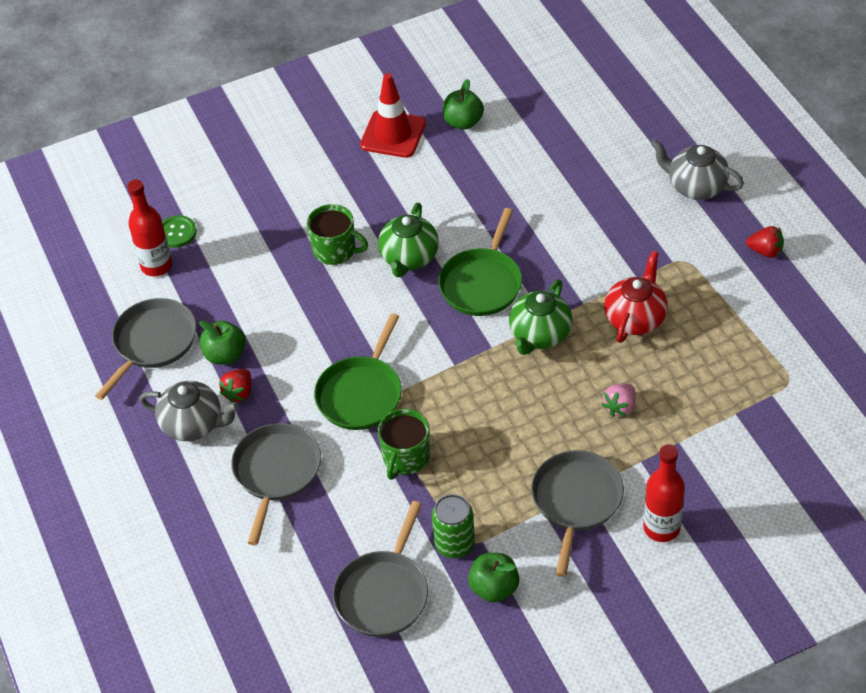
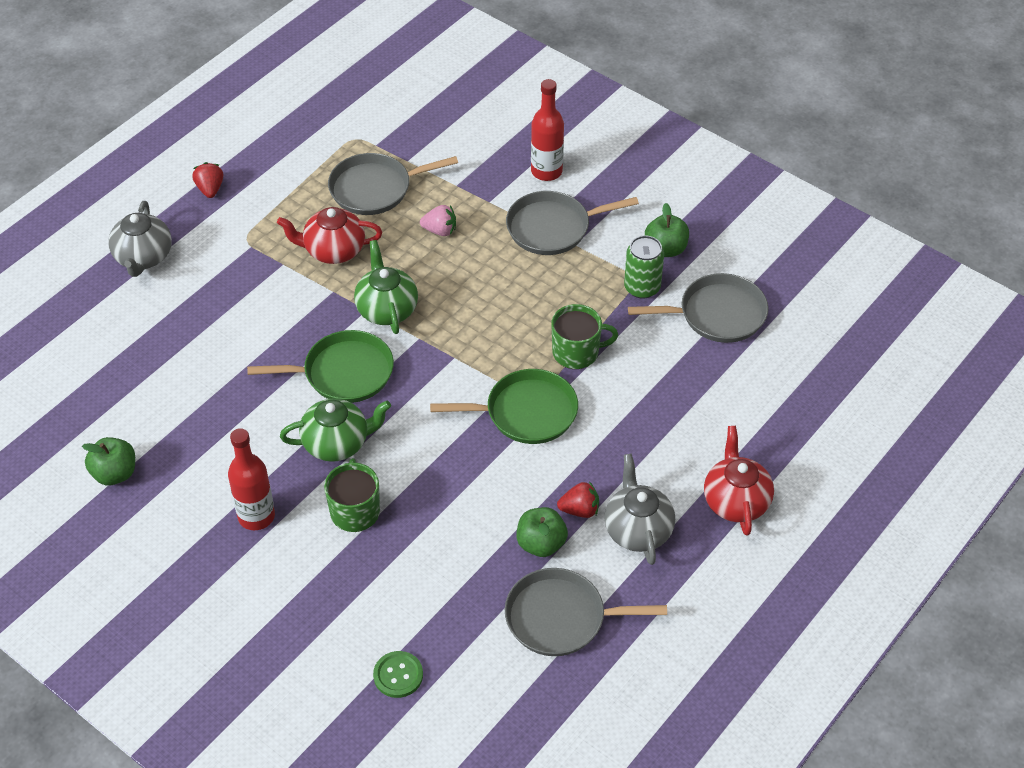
camera: 120 degrees left, 0 degrees up
red bottle [127,180,172,276] -> red bottle moved to [228,428,275,530]
grey pan [231,423,321,545] -> grey pan moved to [328,153,458,215]
red traffic cone [360,73,426,158] -> none
green teapot [509,279,573,355] -> green teapot turned 105 degrees counterclockwise [354,240,418,334]
none -> red teapot [704,426,774,536]

